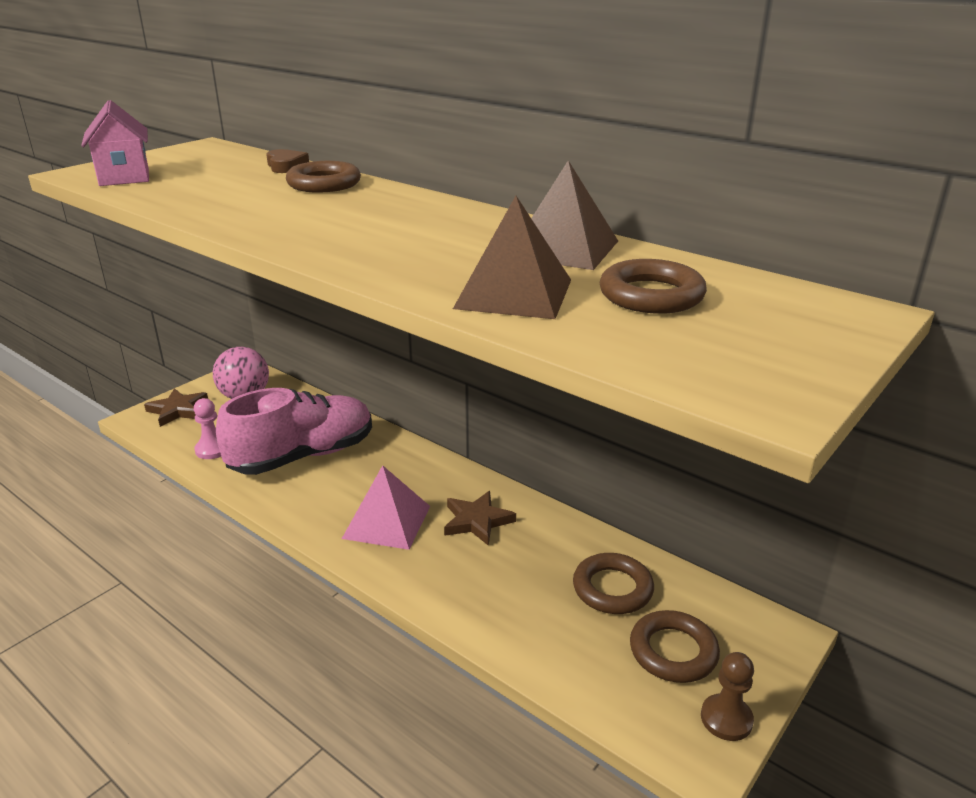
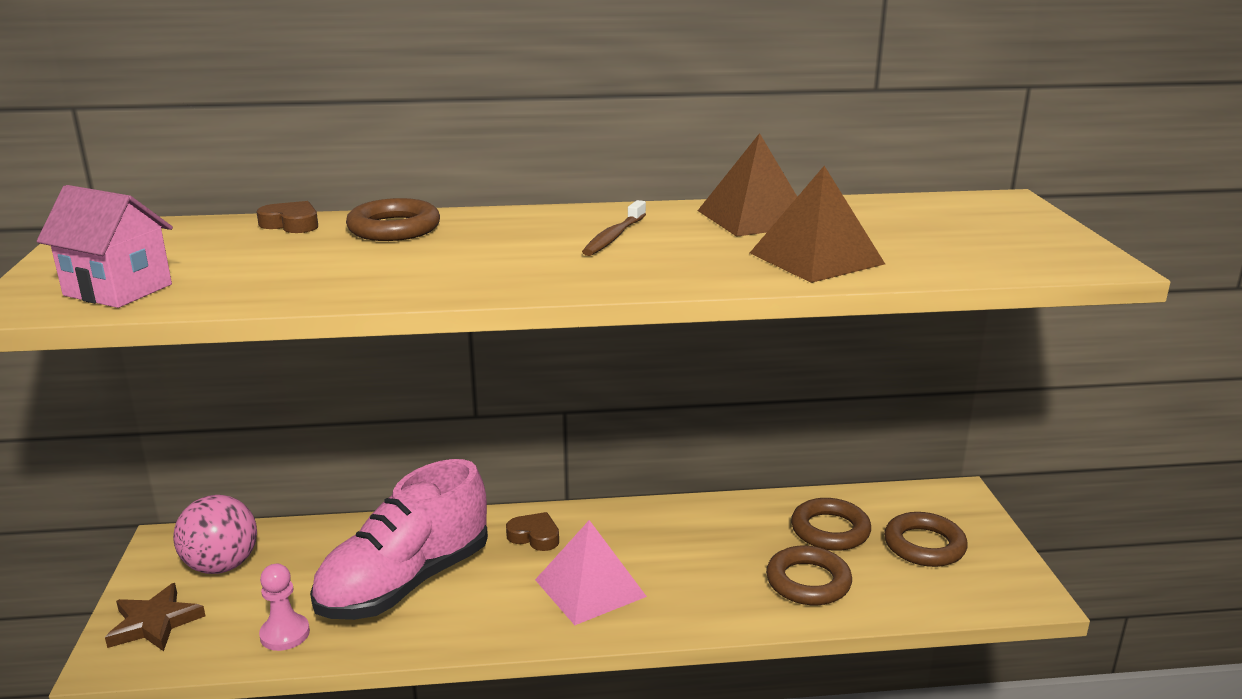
camera: 45 degrees left, 5 degrees down
pink shoe [216,388,372,475] -> pink shoe turned 150 degrees counterclockwise [310,459,488,620]
brown star [444,491,516,546] -> none
brown ring [600,259,707,314] -> brown ring moved to [766,546,852,605]
brown pawn [701,652,754,741] -> none
none -> brown heart [506,512,559,551]
none -> brown toothbrush [582,200,646,256]

